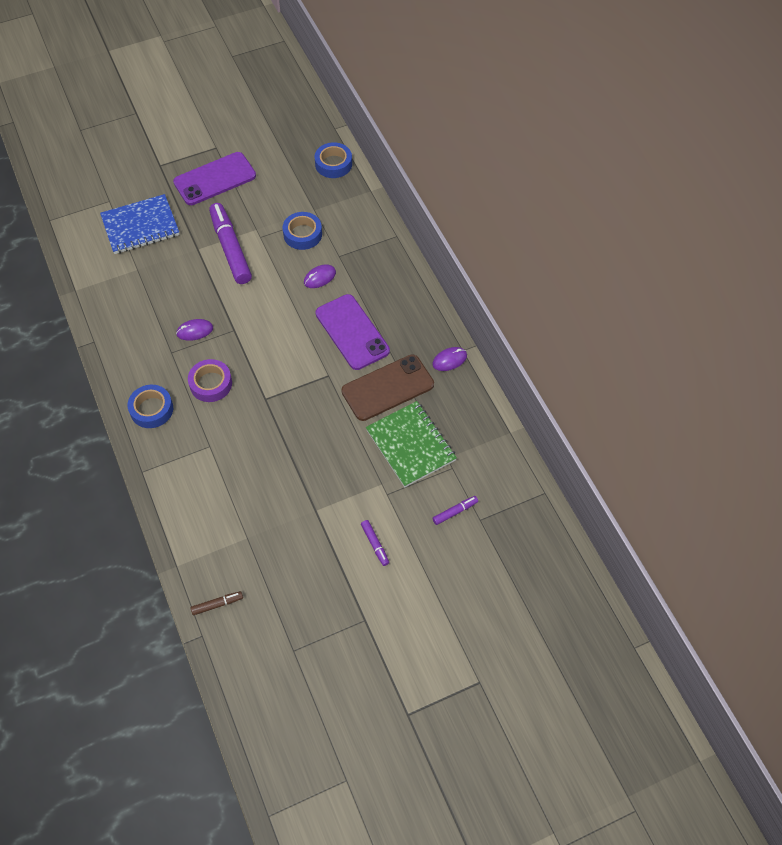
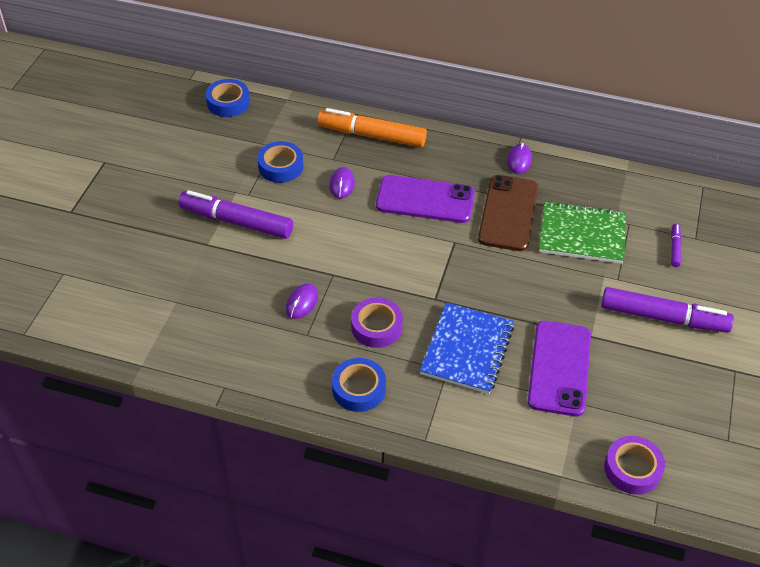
camera: 50 degrees left, 10 degrees down
blue notebook [100,194,180,254] -> blue notebook moved to [419,302,514,394]
purple phone [173,152,256,205] -> purple phone moved to [528,321,591,417]
brown marker [191,591,243,615] -> purple tape [604,436,665,495]
purple marker [361,520,389,566] -> purple marker [601,287,734,333], size x2.28
none -> orange marker [317,108,427,147]

